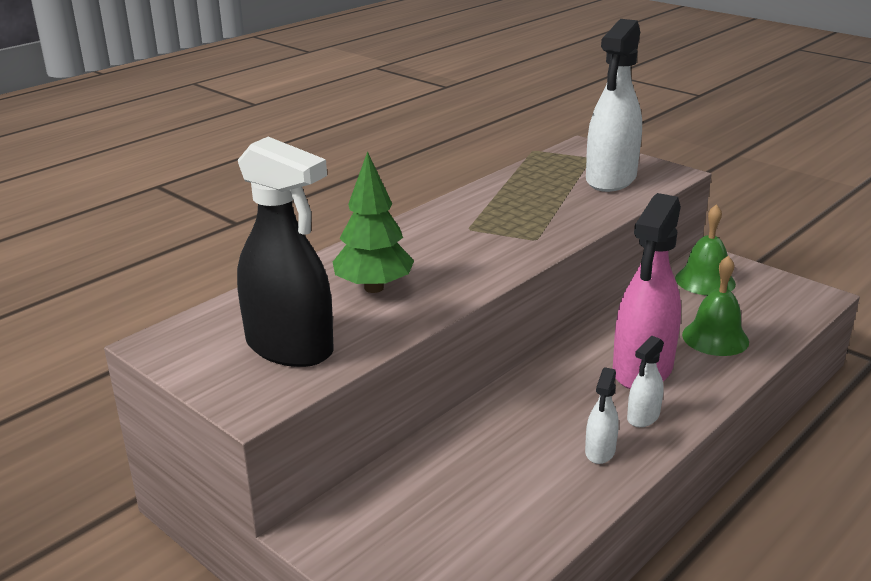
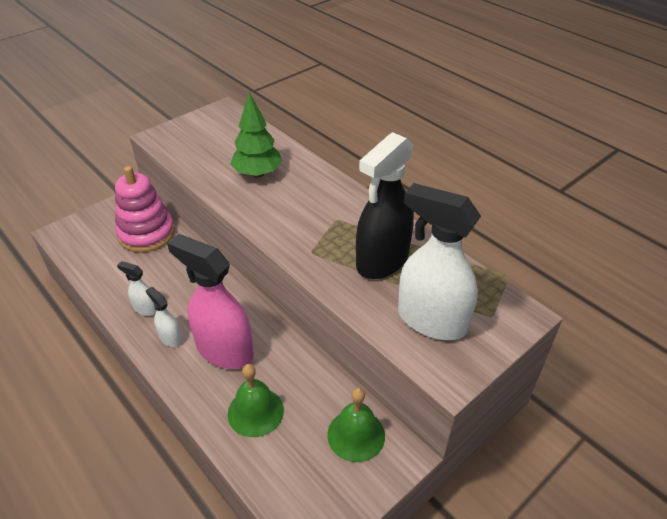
camera: 95 degrees right, 15 degrees up
black spray bottle [237,137,334,367] -> black spray bottle moved to [356,132,414,279]
none -> pink stacking toy [115,166,175,253]

